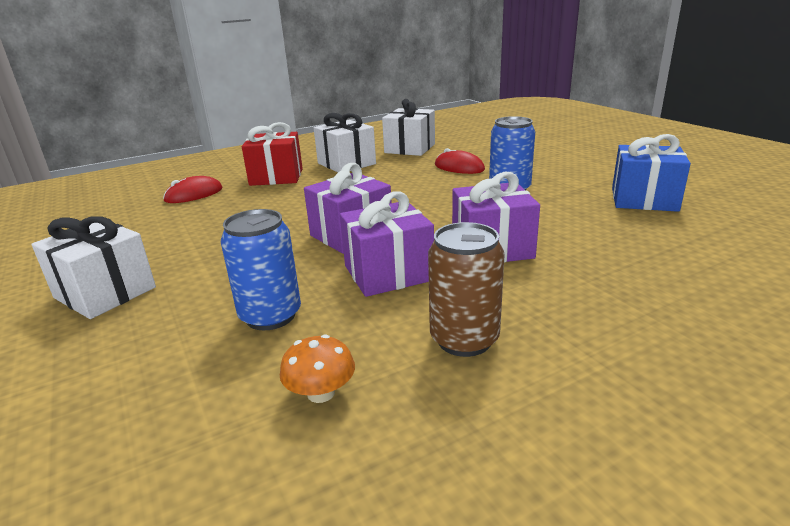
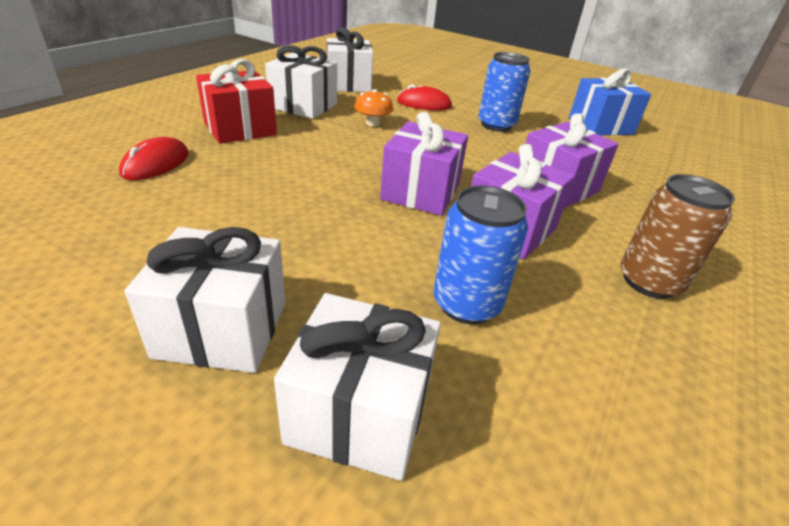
camera: 35 degrees left, 10 degrees up
orange mushroom [280,334,355,403] -> orange mushroom moved to [354,89,393,126]
none -> white gift [274,293,441,481]

